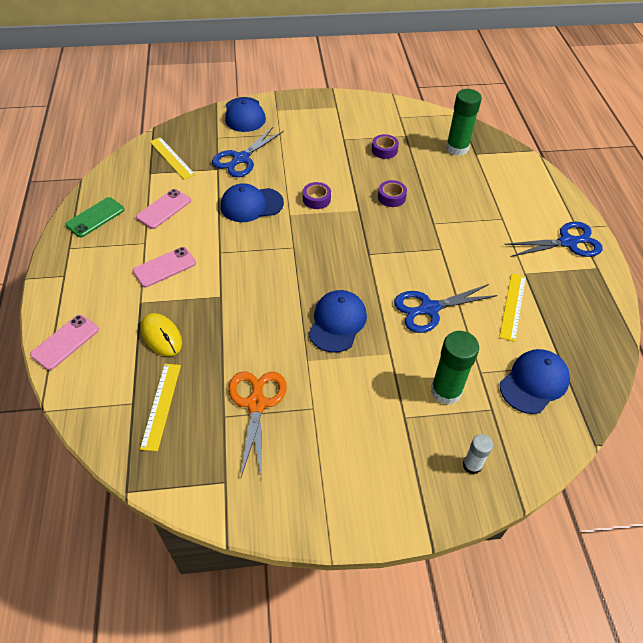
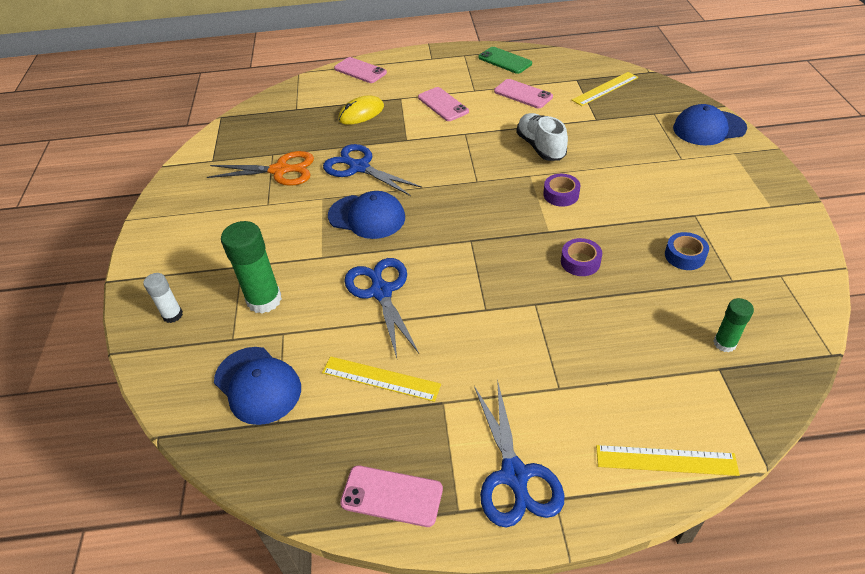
camera: 95 degrees right, 5 degrees down
yellow ruler [140,364,181,451] -> yellow ruler moved to [596,445,740,476]
blue scissors [212,127,284,177] -> blue scissors moved to [323,144,422,196]
blue cap [221,183,284,222] -> white shoe [516,113,568,161]
purple tape [372,134,399,159] -> blue tape [665,232,709,270]
green glue stick [446,89,482,156] -> green glue stick [714,298,754,352], size x0.56
none -> pink phone [340,465,443,527]

